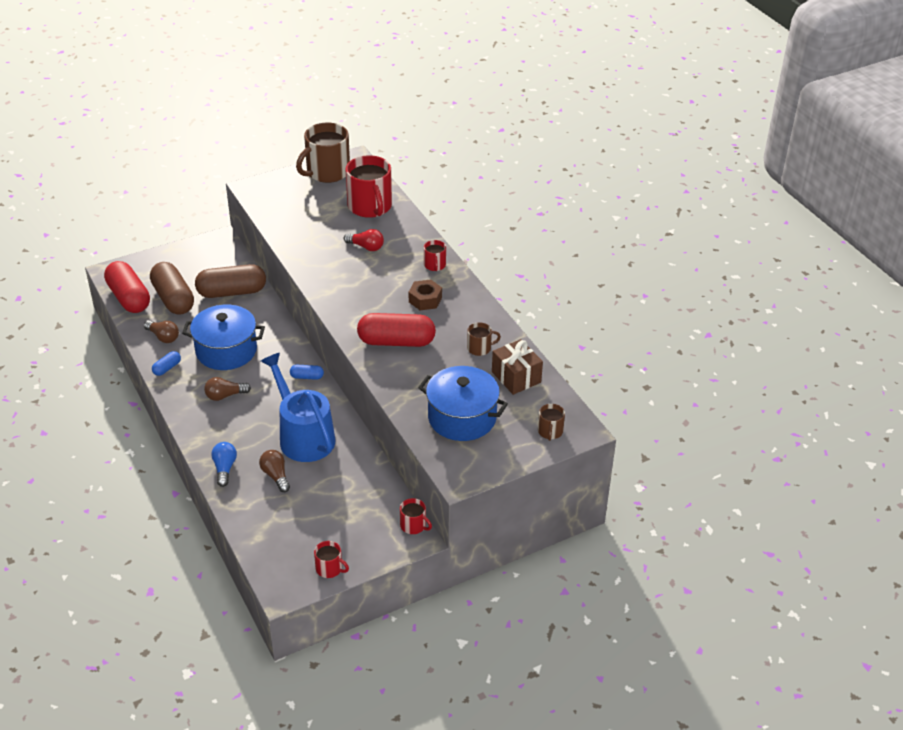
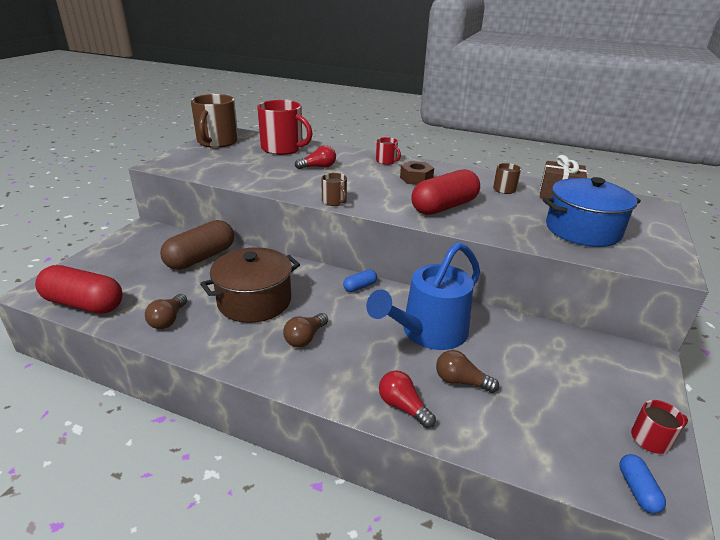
camera: 40 degrees left, 10 degrees down
brown light bulb [144,320,179,343] -> brown light bulb turned 105 degrees clockwise [145,294,187,329]
brown capsule [150,262,194,315] -> none
blue capsule [152,351,181,376] -> blue capsule moved to [619,454,666,514]
blue pot [182,305,265,370] -> brown pot [200,247,300,323]
blue light bulb [211,442,237,487] -> red light bulb [379,371,436,428]
blue watering can [261,353,335,462] -> blue watering can turned 60 degrees counterclockwise [366,242,480,350]
red mug [400,498,432,534] -> none
brown mug [538,404,565,441] -> brown mug moved to [321,173,347,206]

